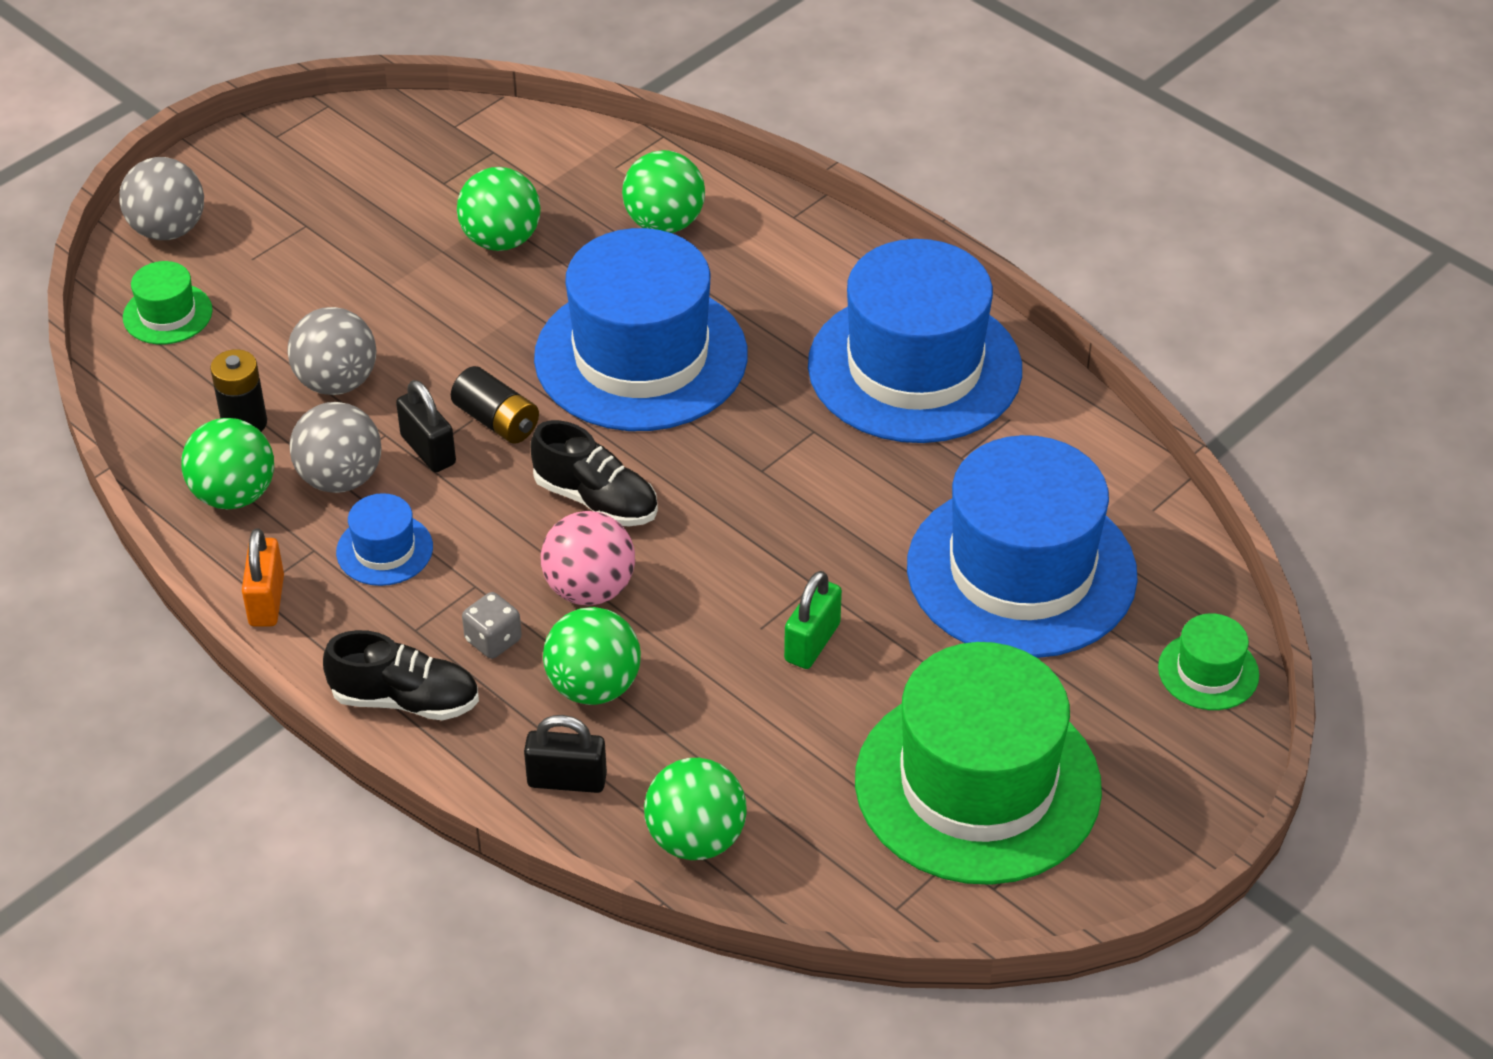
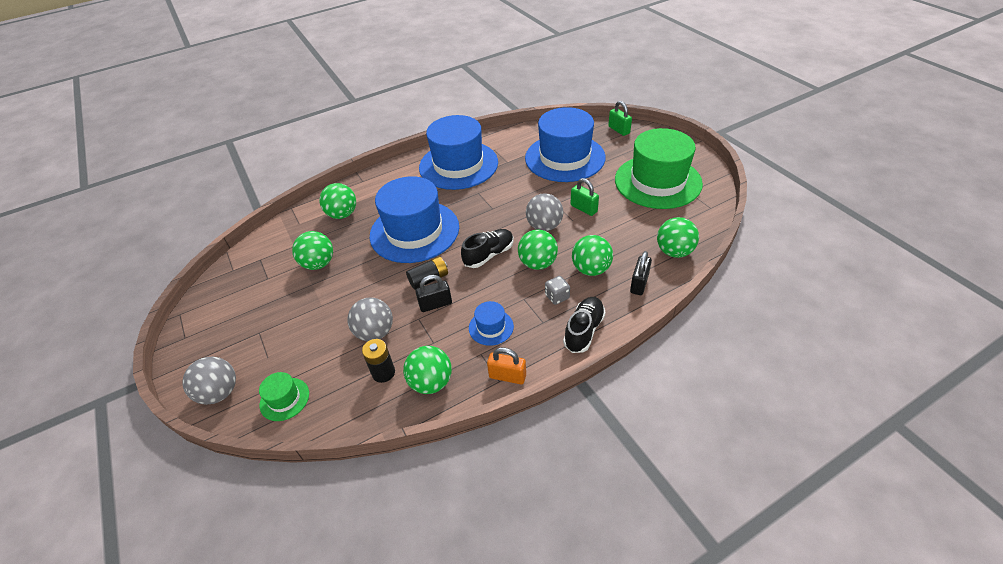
camera: 70 degrees left, 0 degrees up
grey ball [289,402,382,493] -> grey ball moved to [526,193,563,231]
pink ball [541,511,635,606] -> green ball [518,229,558,270]
green hat [1158,613,1259,710] -> green padlock [608,101,632,136]

